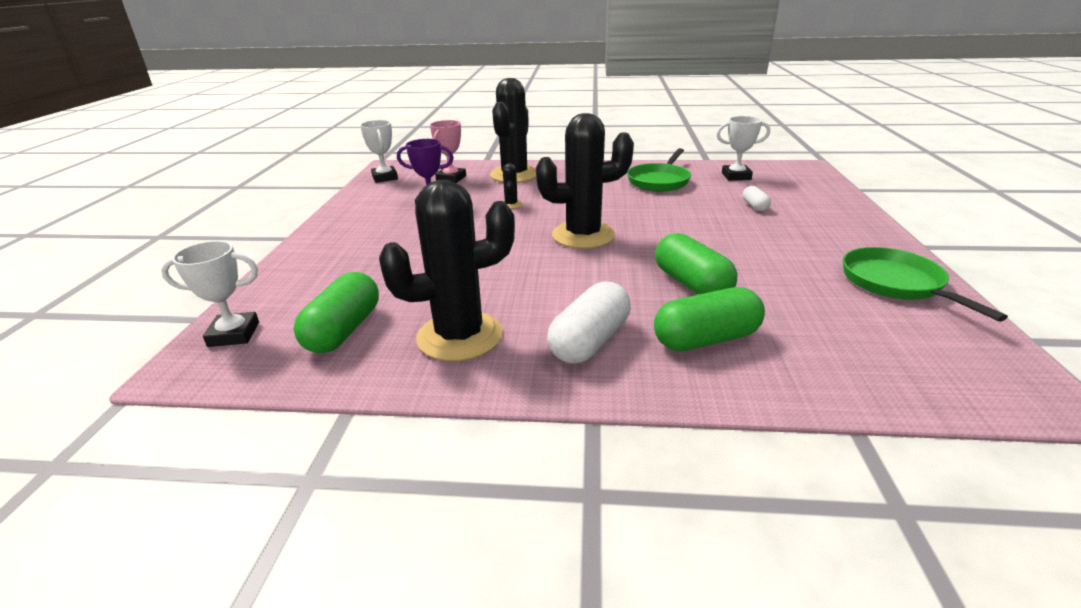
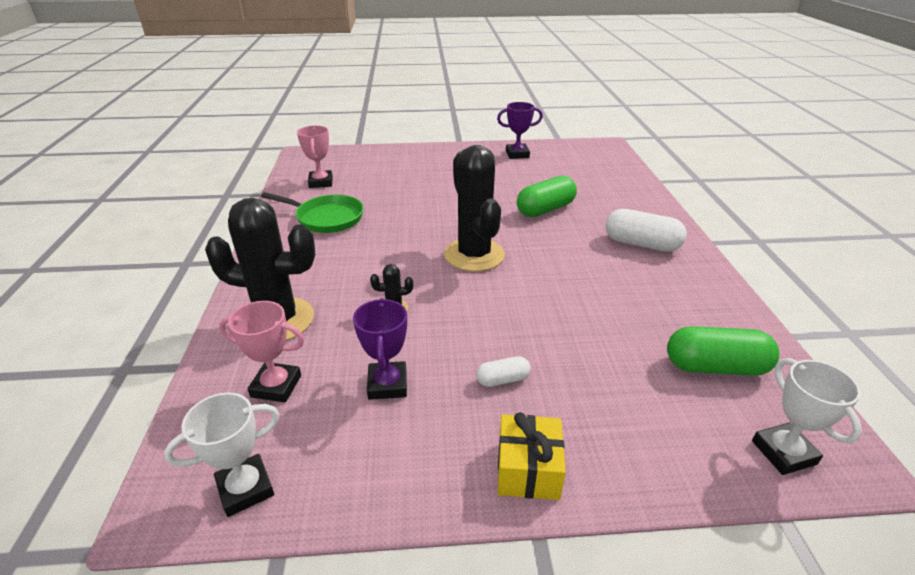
camera: 100 degrees left, 5 degrees up
black cactus [379,180,515,361] -> none
green capsule [654,287,765,351] -> none
white trophy [716,116,770,180] -> pink trophy [297,125,333,188]
white capsule [743,186,771,211] -> white capsule moved to [476,356,531,387]
green pan [843,247,1008,322] -> purple trophy [497,102,543,159]
none -> yellow gift [498,412,566,500]

